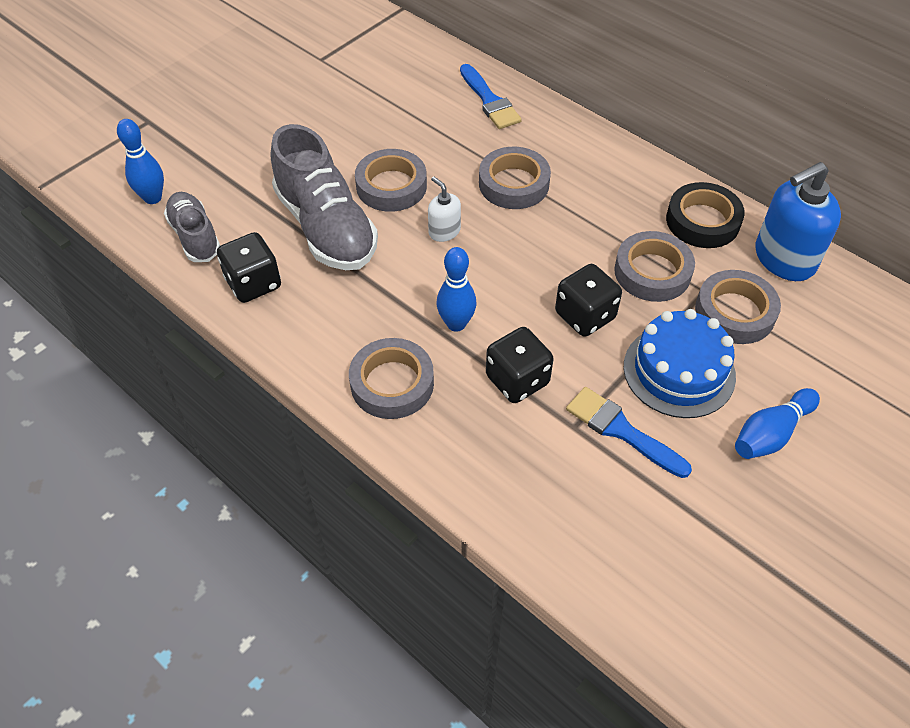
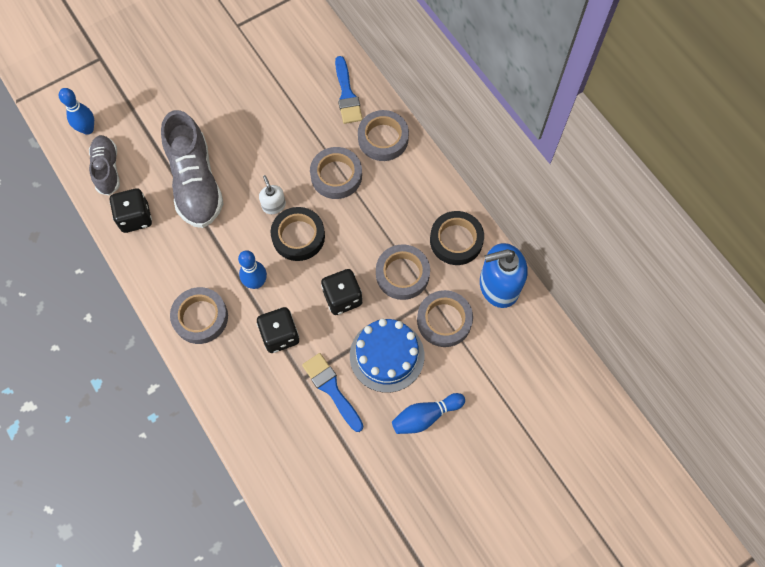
camera: 15 degrees right, 15 degrees up
grey tape [355,149,427,212] -> grey tape moved to [358,110,409,161]
none -> black tape [271,207,325,261]

